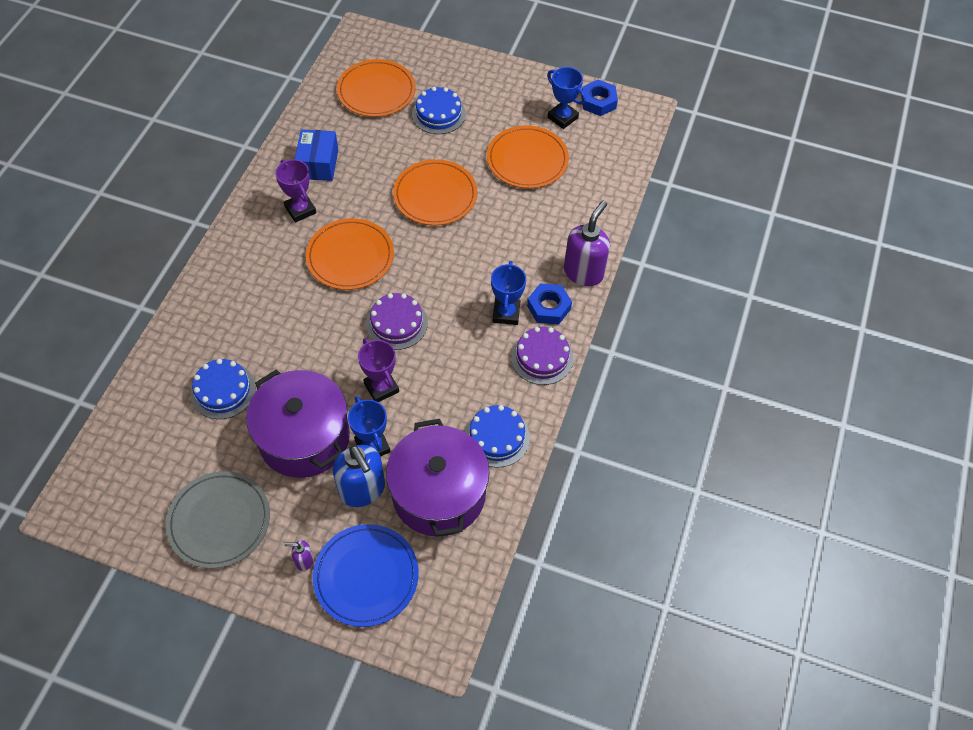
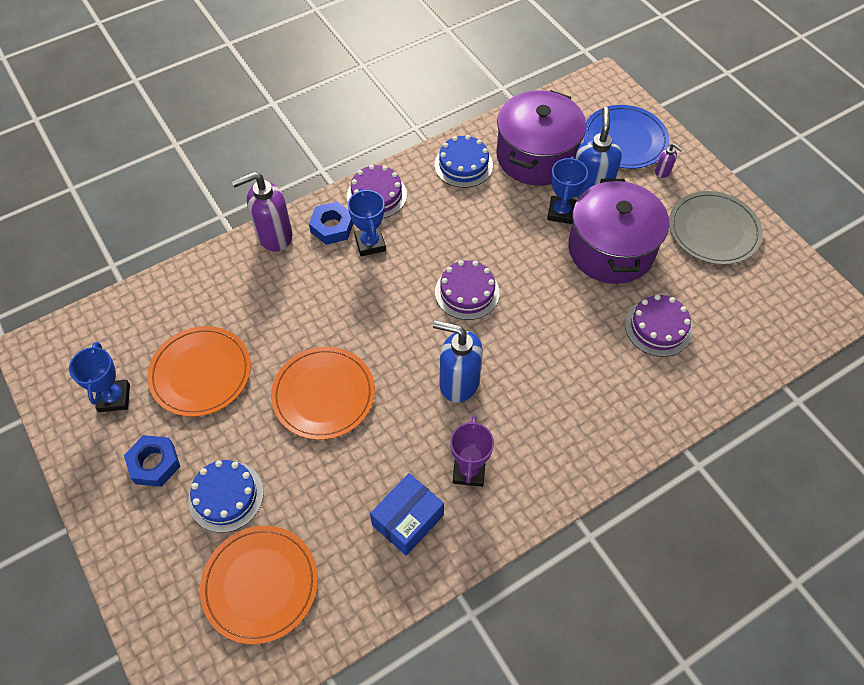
camera: 140 degrees left, 0 degrees up
blue cake [190,359,256,419] -> purple cake [625,294,692,357]
orange plate [306,218,394,290] -> blue soap dispenser [433,320,483,403]
purple trophy [358,338,399,402] -> none
blue trophy [491,261,526,325] -> blue trophy turned 60 degrees counterclockwise [348,188,386,257]
blue nut [581,79,618,116] -> blue nut moved to [124,435,180,487]

